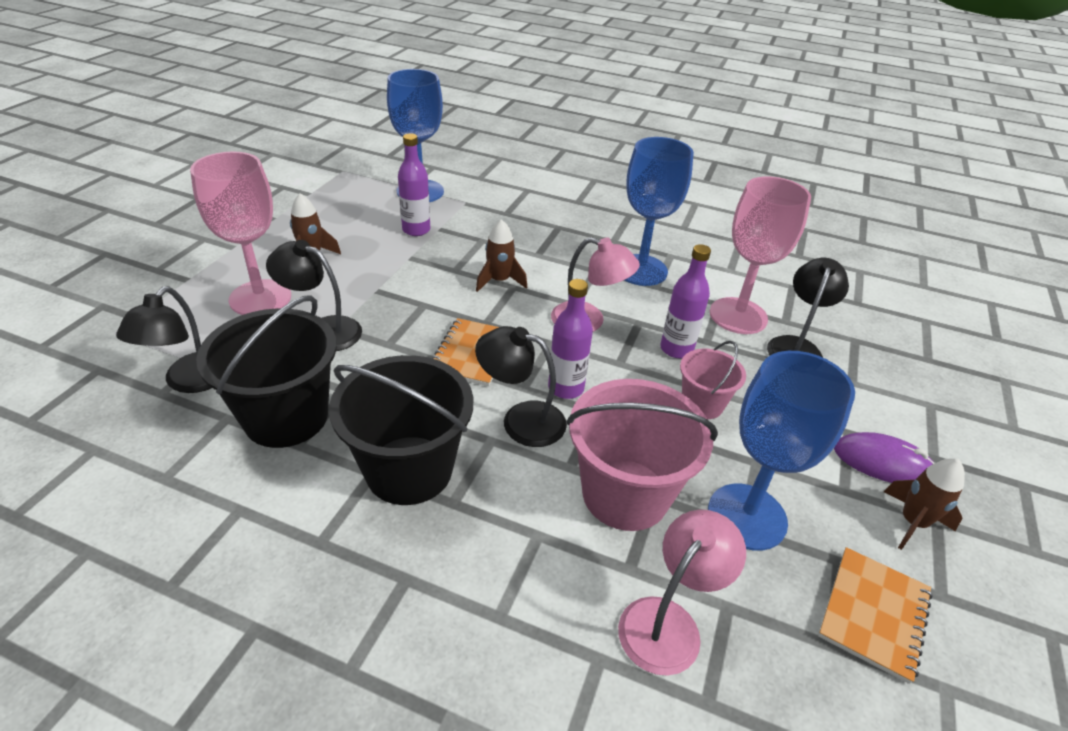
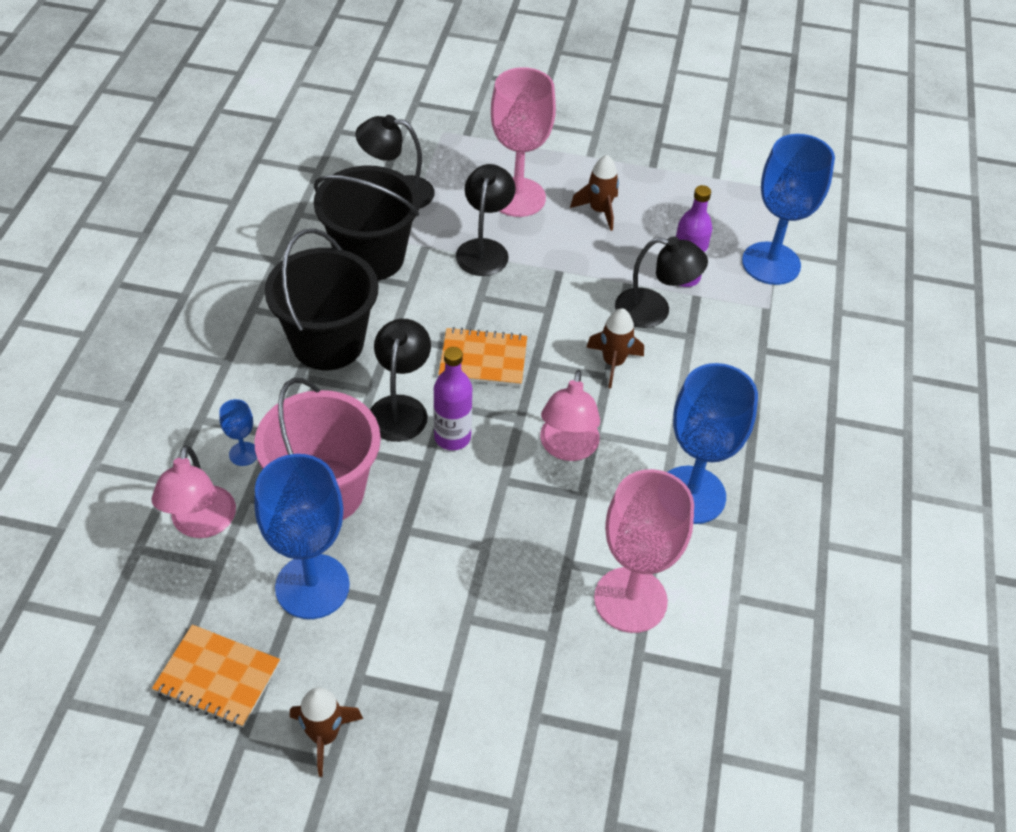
camera: 80 degrees right, 10 degrees up
pink lamp [618,510,746,676] -> pink lamp turned 60 degrees clockwise [151,445,236,538]
purple bottle [660,244,711,358] -> none
pink bucket [680,341,746,419] -> none
black lamp [767,258,849,357] -> black lamp moved to [615,236,708,328]
purple mouse [834,432,935,483] -> none
none -> blue goblet [219,399,257,466]

